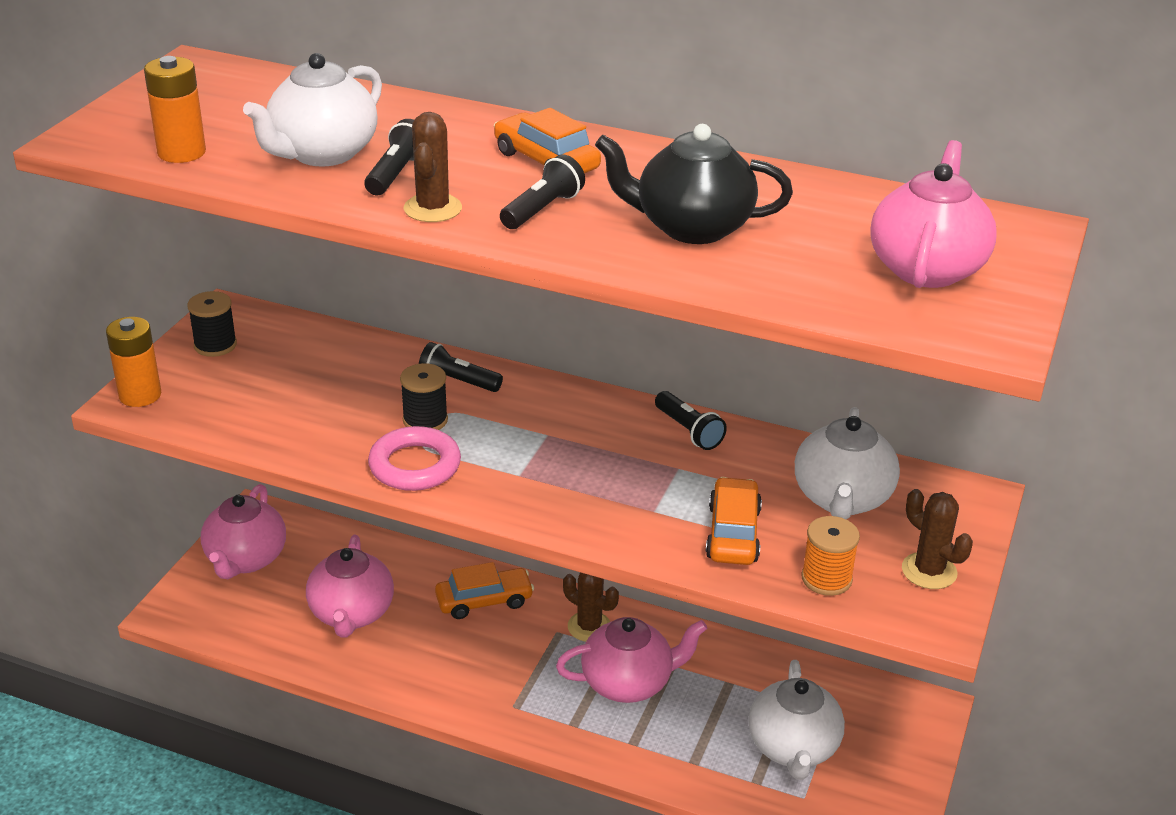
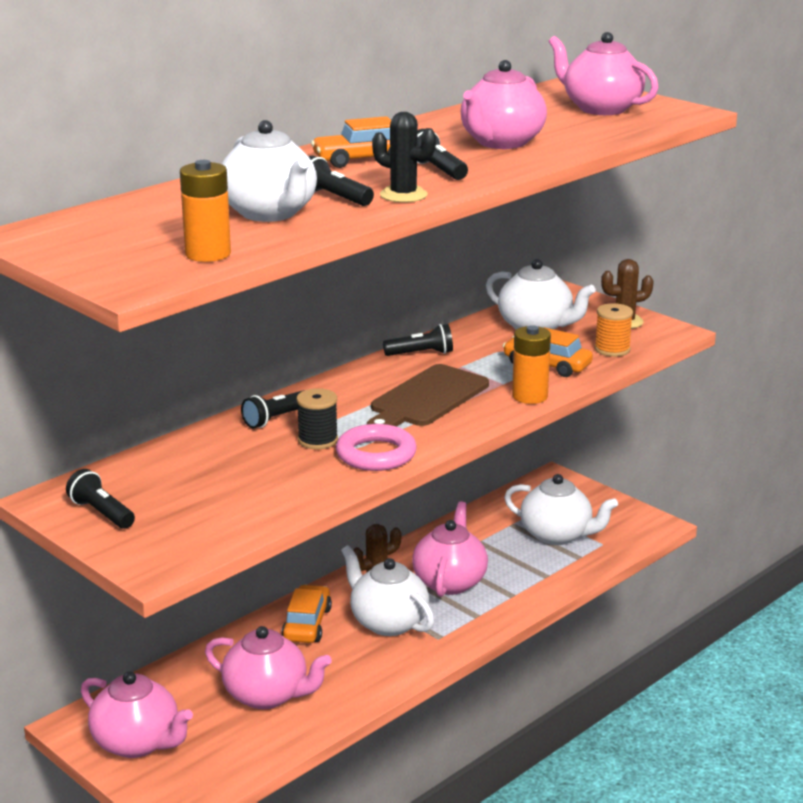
camera: 65 degrees left, 10 degrees down
orange battery [106,317,161,407] -> orange battery moved to [512,325,551,404]
black spool [187,291,237,357] -> black flashlight [66,469,135,529]
brown cactus [404,112,462,222] -> black cactus [372,112,436,203]
black teapot [595,124,793,244] -> pink teapot [461,60,547,149]
none -> white teapot [341,545,434,636]
none -> brown cutting board [367,364,489,427]

